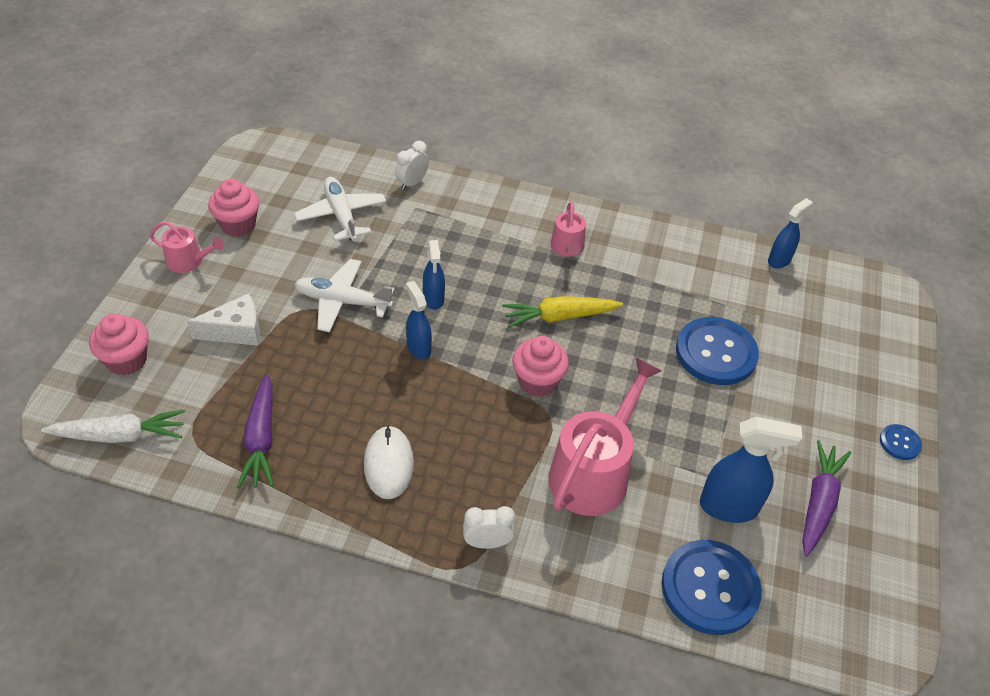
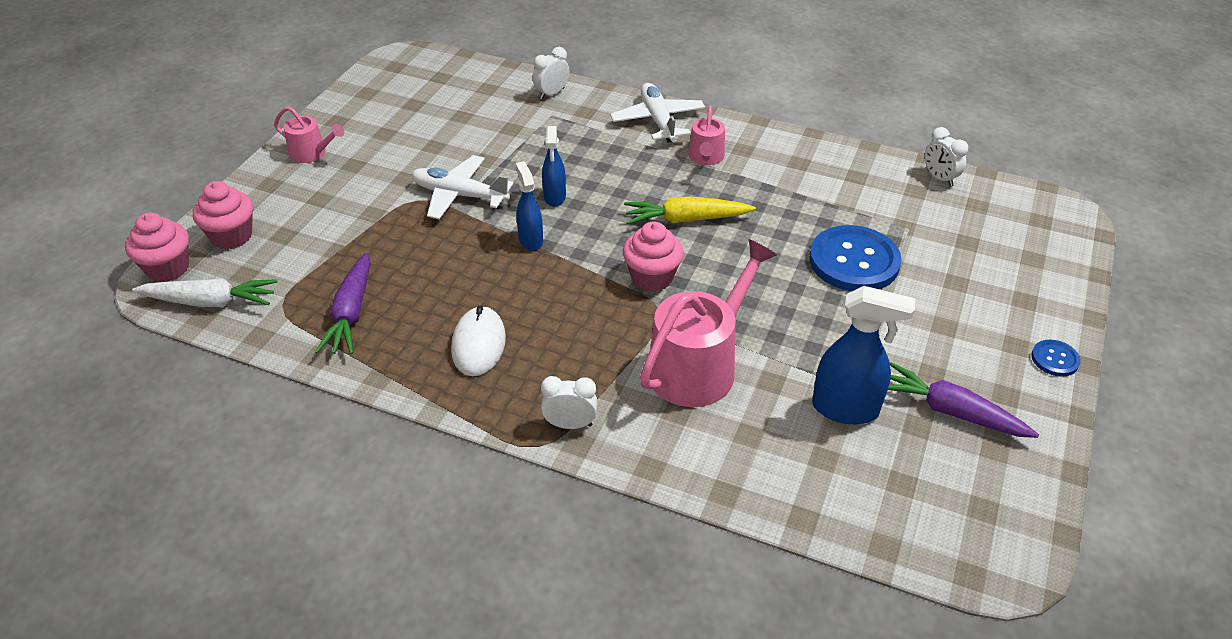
camera: 10 degrees right, 5 degrees down
white cheese [187,293,260,346] -> none
pink cupcake [208,179,259,237] -> pink cupcake moved to [125,213,189,282]
white plane [294,177,386,241] -> white plane moved to [610,83,705,143]
blue button [662,540,762,635] -> none
blue spray bottle [768,198,812,269] -> white clock [925,127,968,186]
purple carrot [802,440,851,556] -> purple carrot turned 90 degrees counterclockwise [888,362,1039,438]

